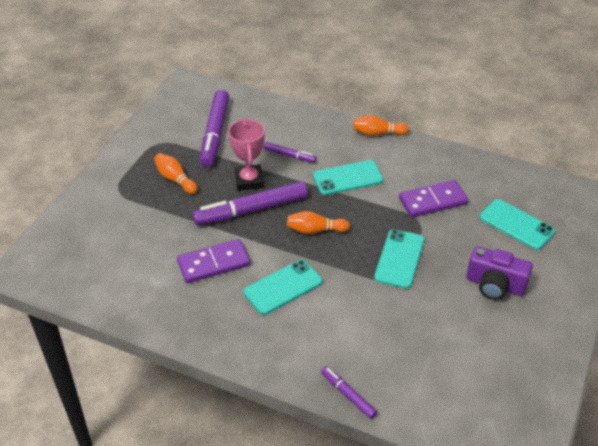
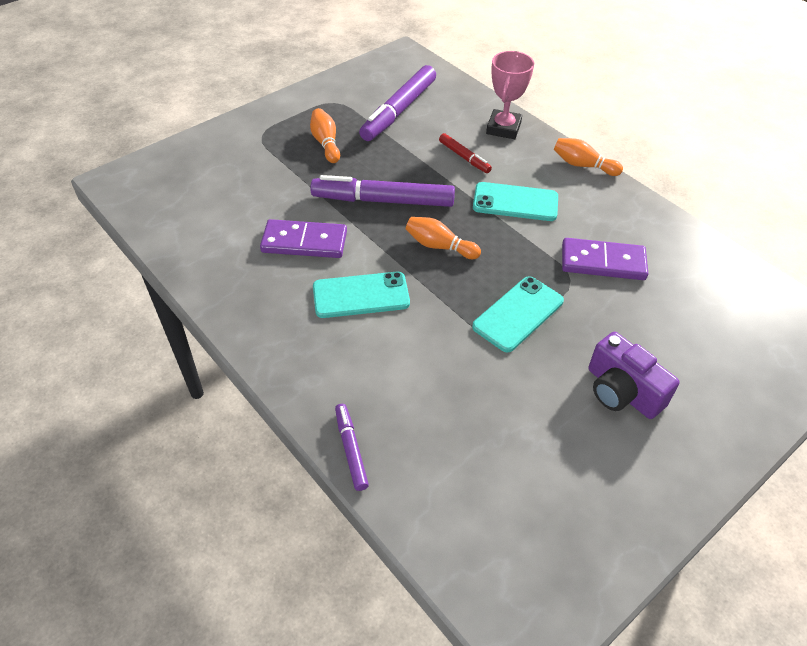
camera: 25 degrees right, 5 degrees up
pink trophy [228,119,265,191] -> pink trophy moved to [486,51,534,139]
purple marker [263,142,317,163] -> red marker [439,133,492,173]
turquoise phone [479,199,555,250] -> none

